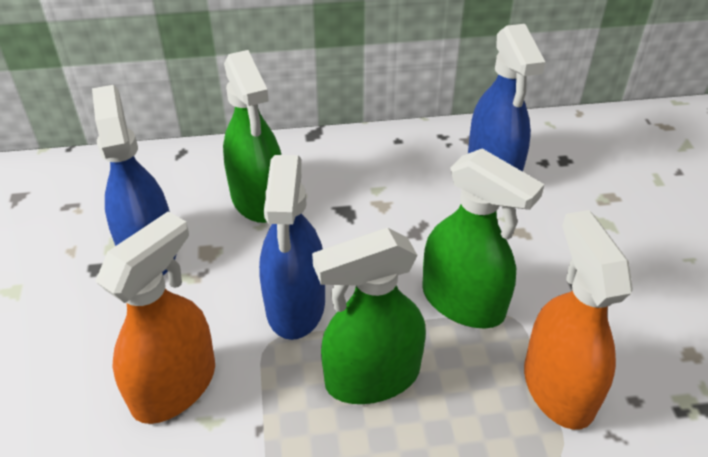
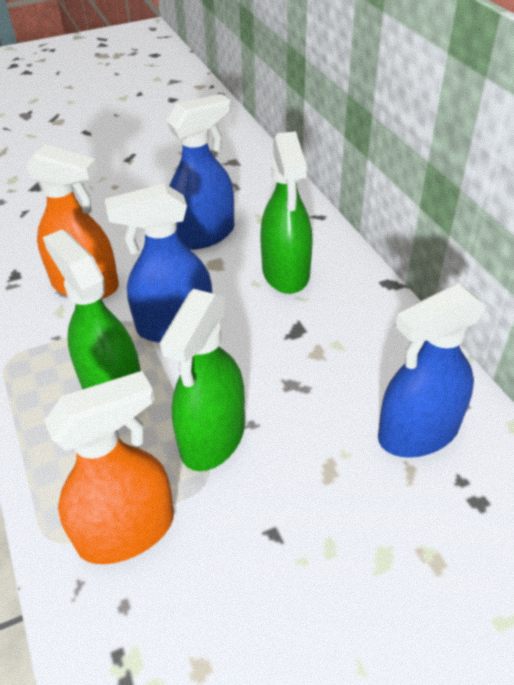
camera: 75 degrees right, 0 degrees up
green spray bottle [223,50,281,223] -> green spray bottle turned 60 degrees counterclockwise [260,131,312,294]

